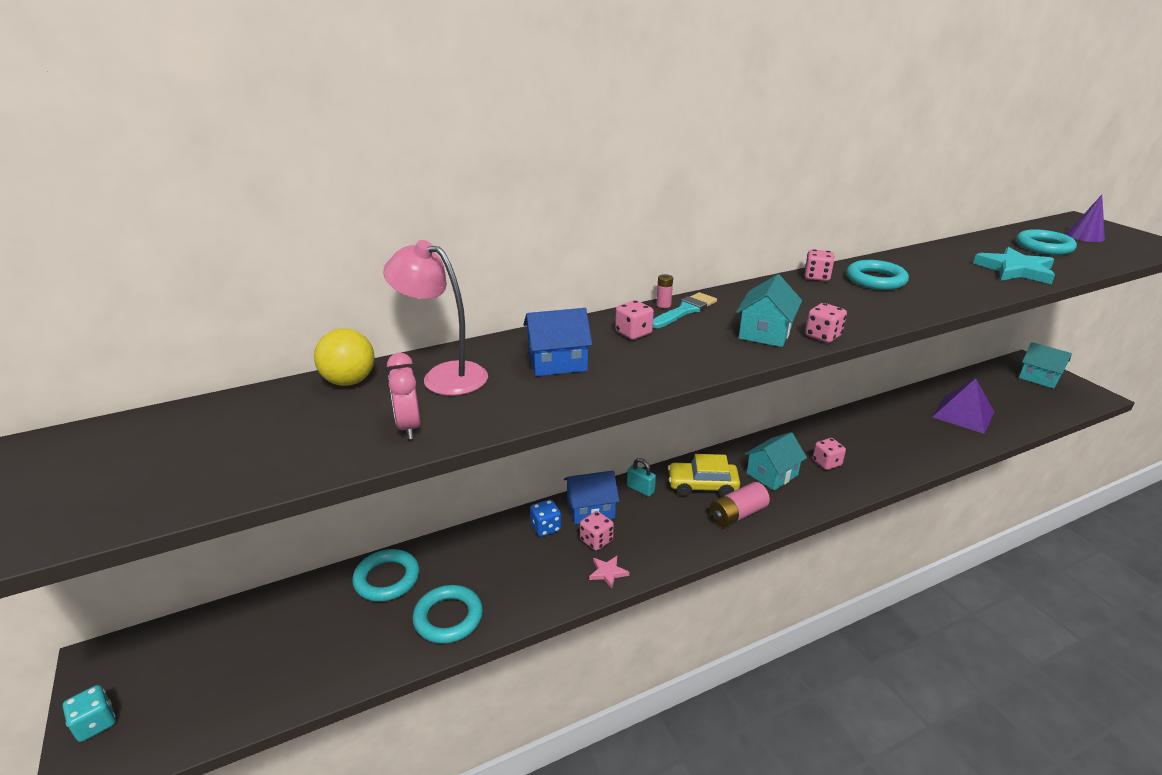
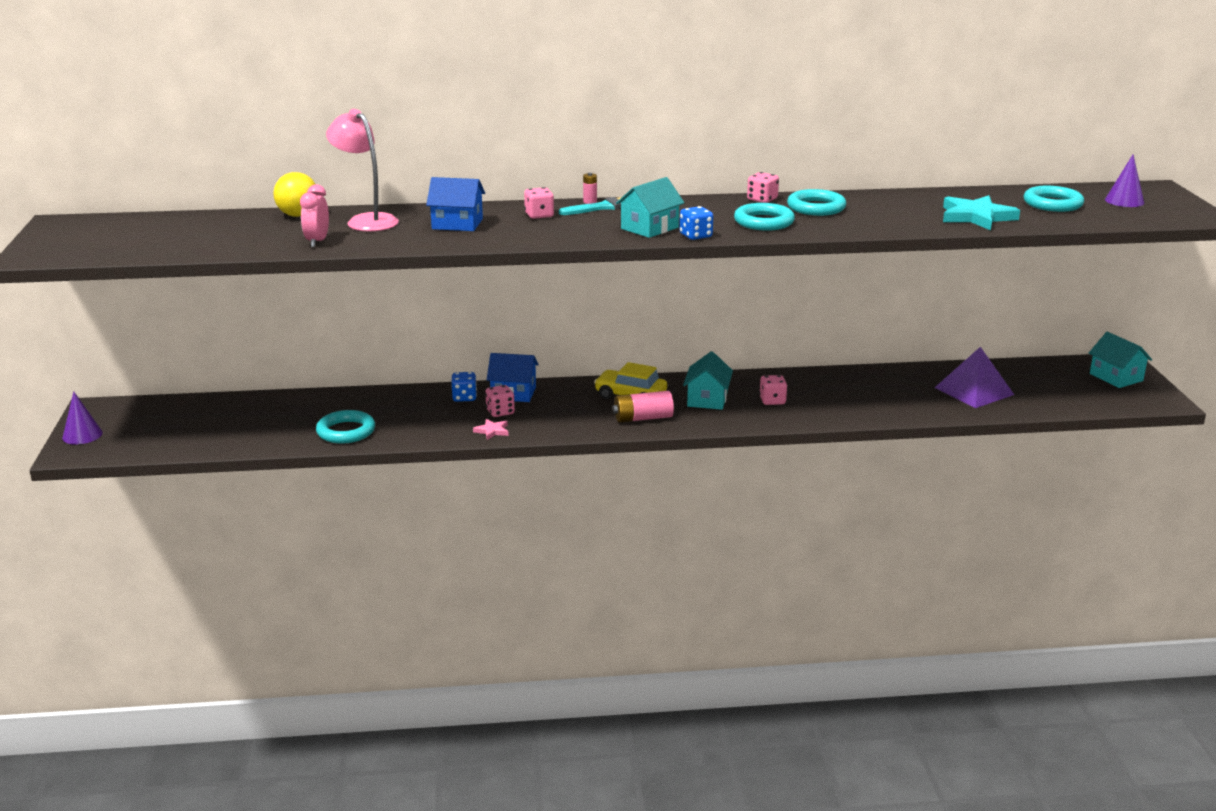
camera: 20 degrees right, 5 degrees down
turquoise dice [63,685,116,742] -> purple cone [62,391,103,444]
turquoise ring [352,549,419,602] -> turquoise ring moved to [734,203,795,231]
turquoise padlock [627,458,656,497] -> none
turquoise house [745,432,807,490] -> turquoise house turned 60 degrees counterclockwise [683,351,733,410]
pink dice [805,303,847,343] -> blue dice [680,206,713,240]

